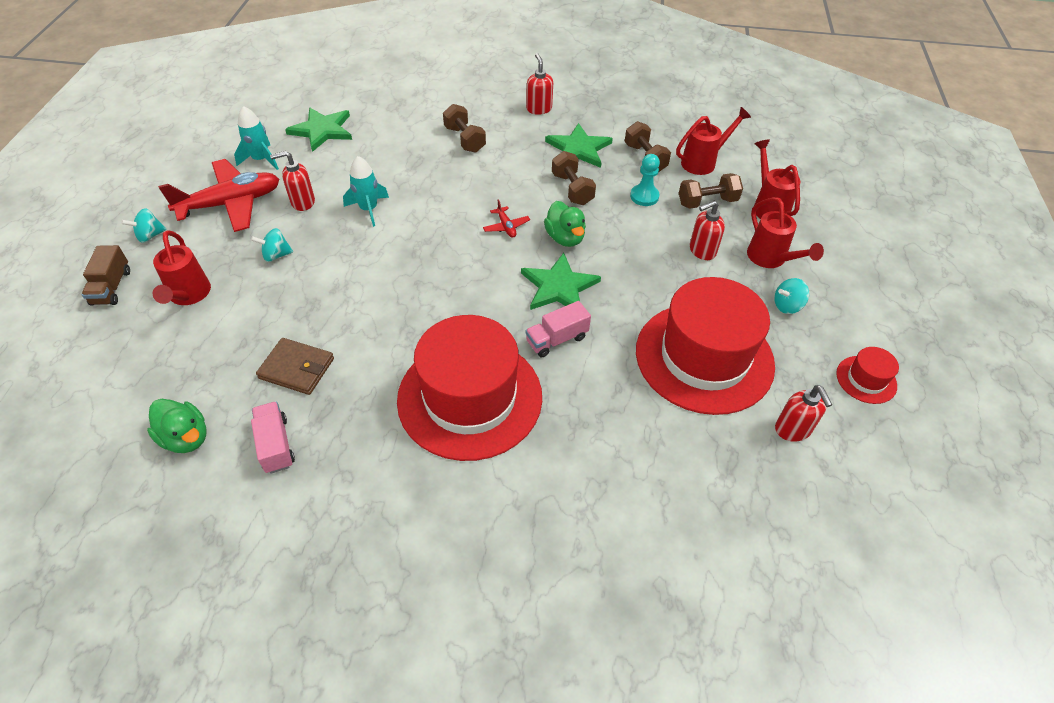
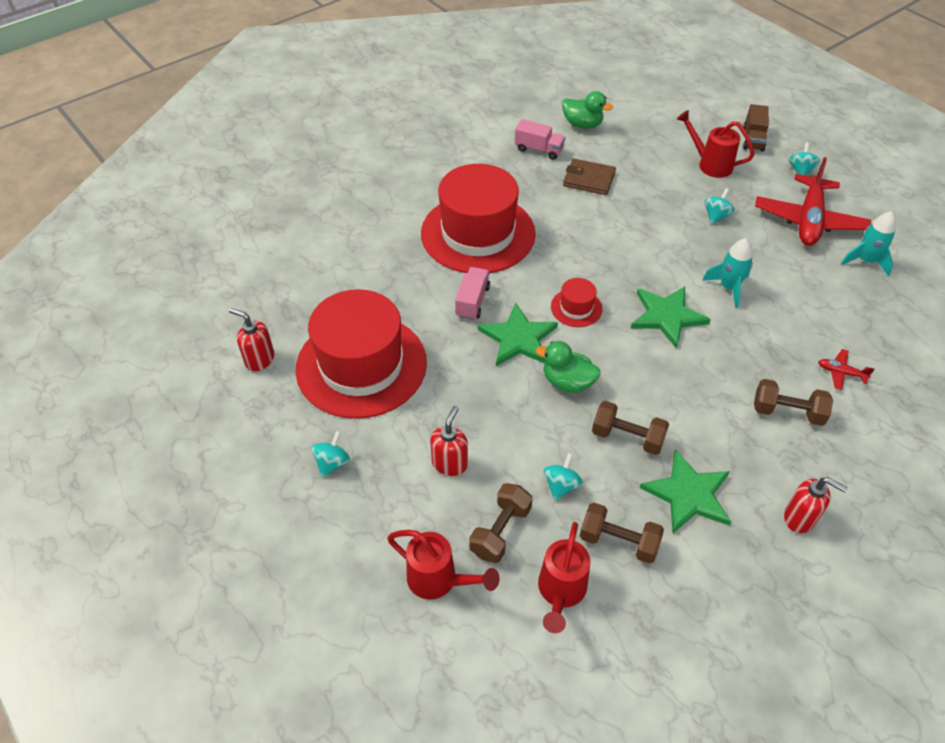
camera: 135 degrees right, 0 degrees up
brown truck [82,245,130,306] -> brown truck turned 120 degrees counterclockwise [743,104,769,152]
green duck [147,399,207,453] -> green duck turned 150 degrees counterclockwise [562,91,613,128]
brown wallet [256,338,334,395] -> brown wallet turned 45 degrees clockwise [563,158,616,195]
red soap dispenser [270,151,315,211] -> none
green star [285,108,352,152] -> green star moved to [631,286,711,348]
red plane [483,199,530,238] -> red plane moved to [818,349,875,390]
turquoise pawn [630,154,660,206] -> turquoise spinning top [543,453,583,501]
red watering can [747,197,824,268] -> none
red hat [836,347,899,404] -> red hat moved to [551,278,602,327]

